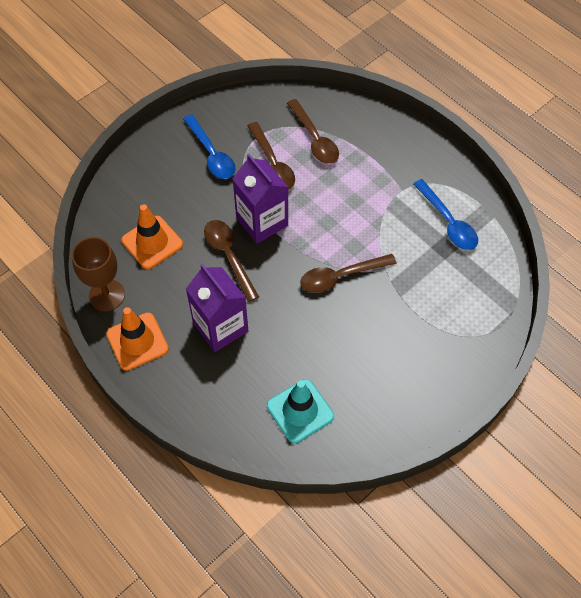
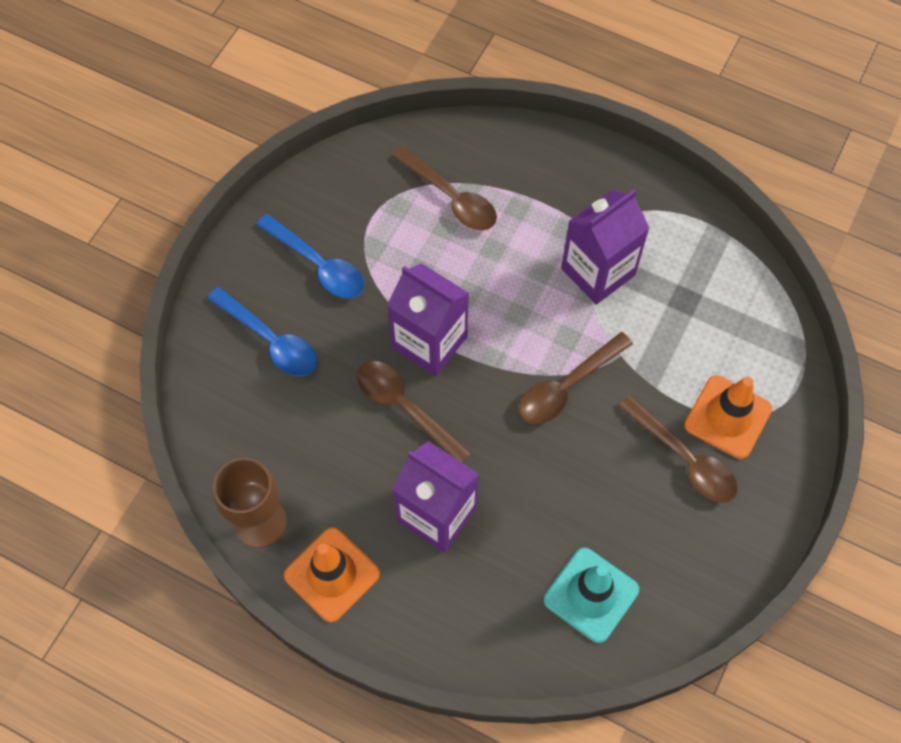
camera: 20 degrees left, 5 degrees up
orange traffic cone [121,204,183,269] -> orange traffic cone moved to [684,375,772,459]
brown spoon [247,122,295,190] -> brown spoon moved to [618,396,738,503]
blue spoon [413,179,478,250] -> blue spoon moved to [207,287,317,376]
none -> purple carton [561,190,650,305]

